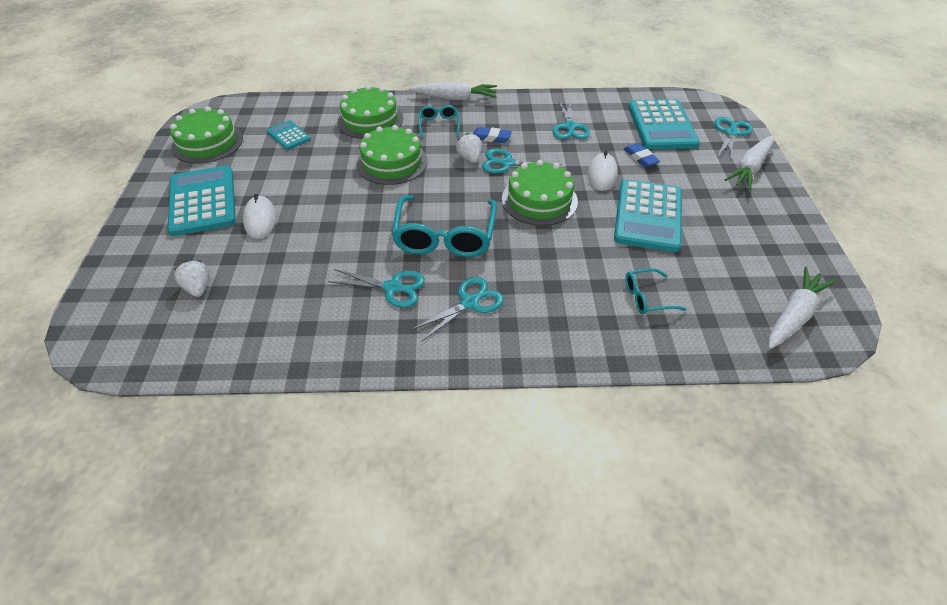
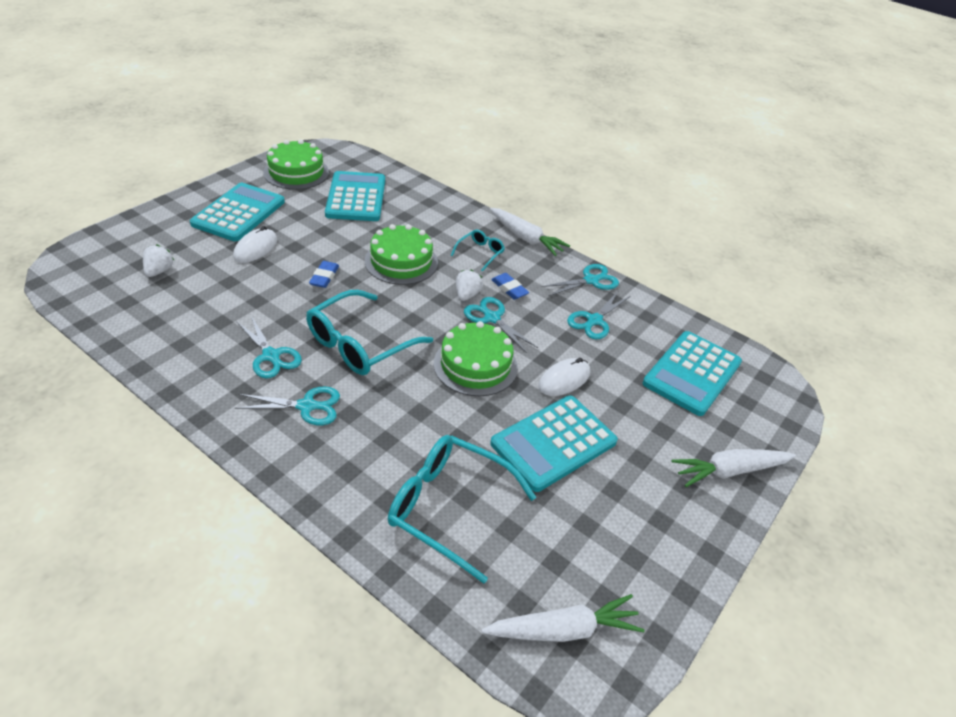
camera: 35 degrees right, 5 degrees down
turquoise calculator [267,120,311,150] -> turquoise calculator [325,171,385,221], size x1.95
green cake [337,85,403,139] -> none
blue eraser [624,143,660,167] -> blue eraser moved to [309,261,339,288]
turquoise glasses [625,268,687,314] -> turquoise glasses [388,435,536,584], size x2.01
turquoise scissors [714,117,753,161] -> turquoise scissors moved to [541,264,619,296]

